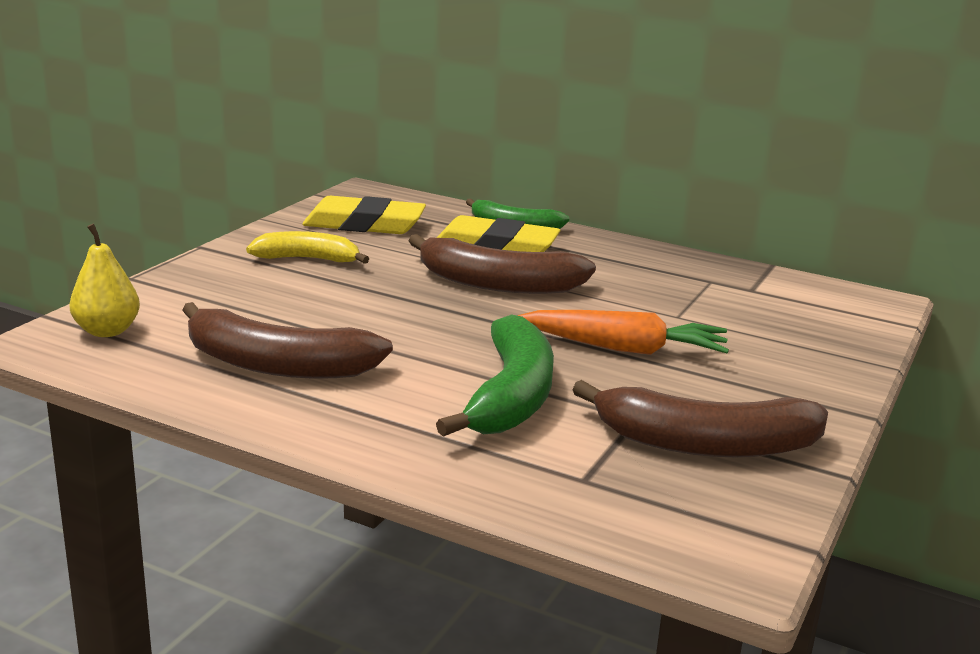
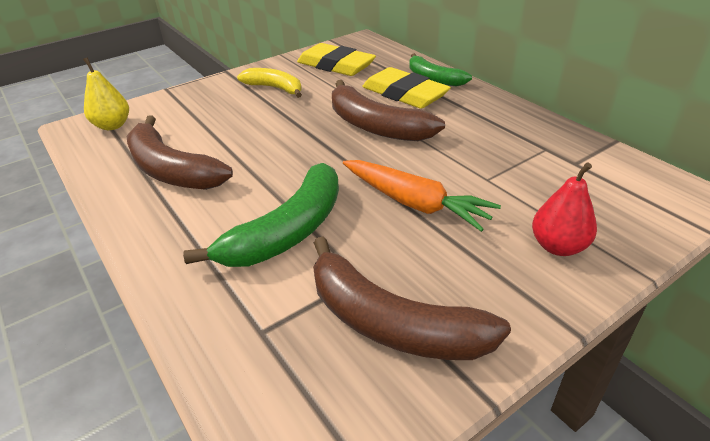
camera: 30 degrees right, 15 degrees up
none -> red pear [532,162,597,256]

